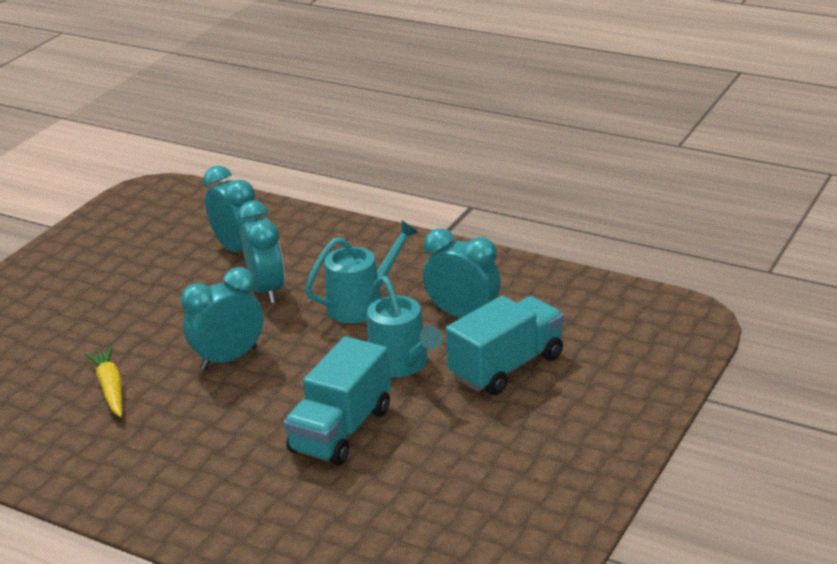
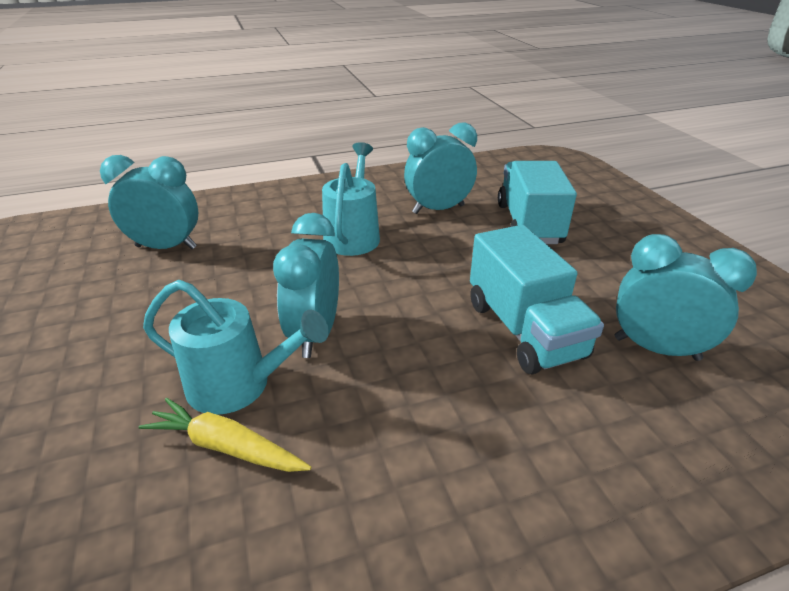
camera: 50 degrees left, 5 degrees up
turquoise clock [238,201,284,303] -> turquoise clock moved to [615,234,757,361]
turquoise watering can [367,276,442,377] -> turquoise watering can moved to [143,280,329,415]

